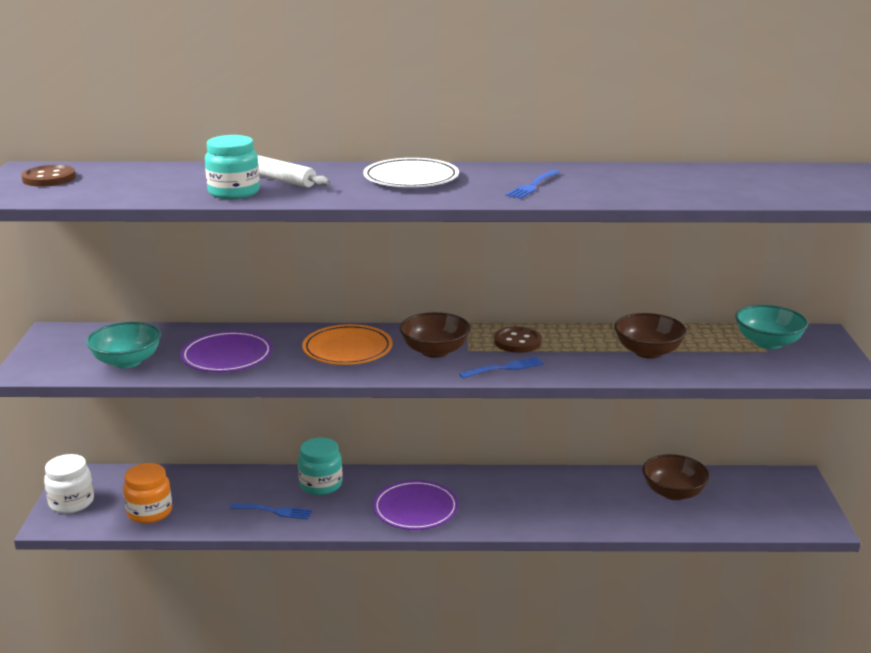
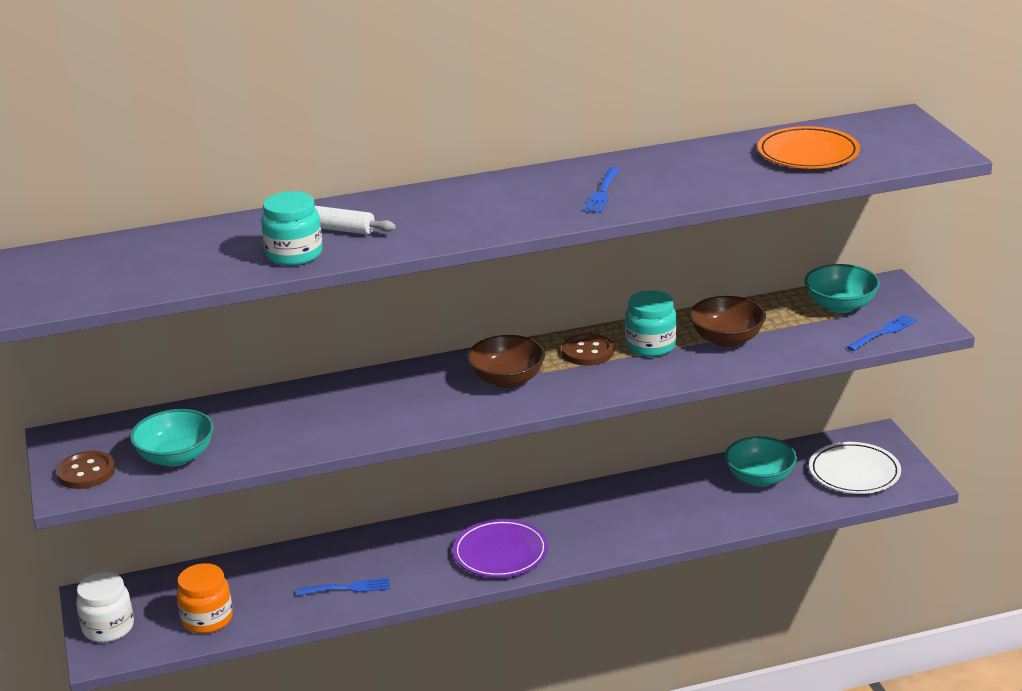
camera: 15 degrees left, 5 degrees up
brown button [21,165,76,187] -> brown button moved to [56,451,115,489]
purple plate [180,331,273,372] -> none
turquoise jar [298,438,342,495] -> turquoise jar moved to [625,290,677,357]
orange plate [302,324,392,365] -> orange plate moved to [757,126,860,169]
white plate [363,158,459,187] -> white plate moved to [809,442,901,494]
blue fork [459,357,544,378] -> blue fork moved to [847,314,917,351]
brown bowl [643,454,710,500] -> turquoise bowl [725,436,797,487]

